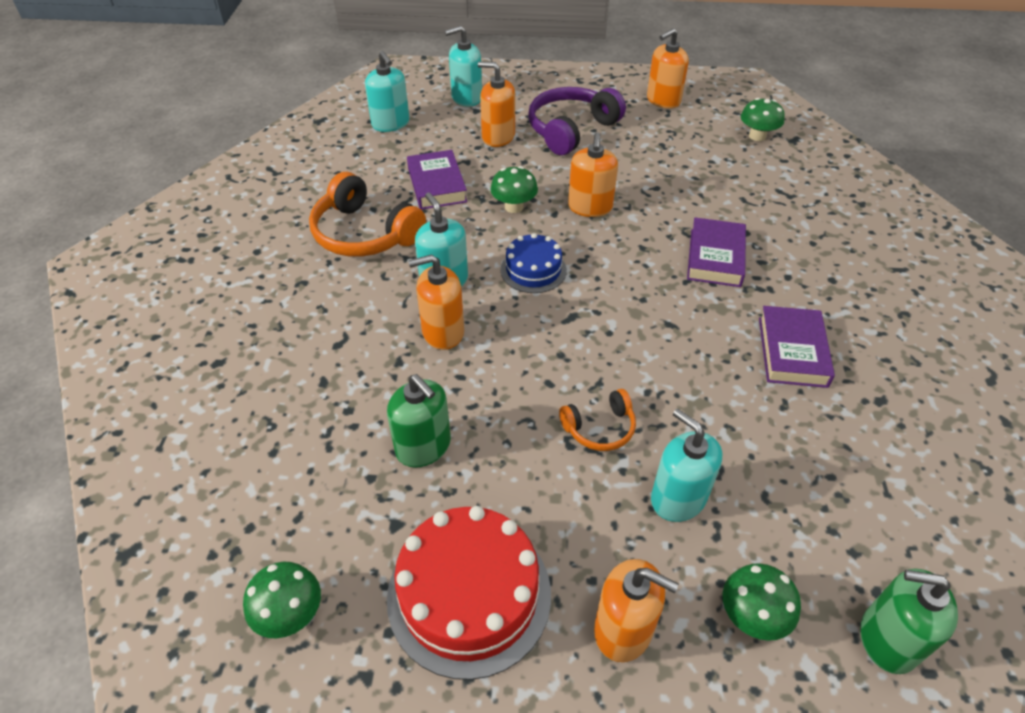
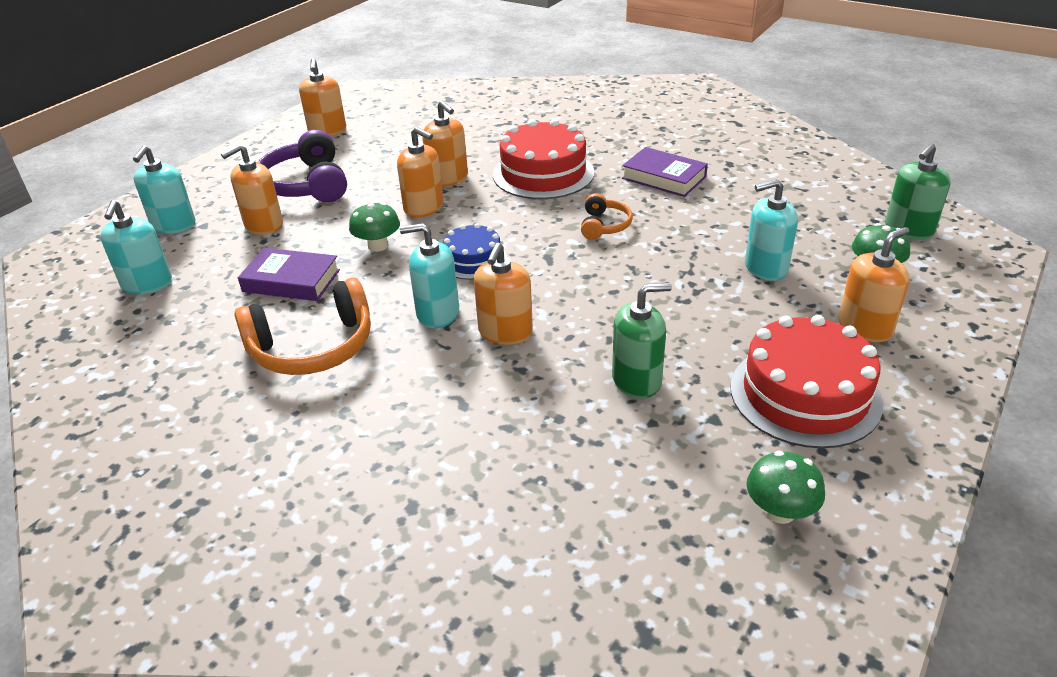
camera: 60 degrees left, 10 degrees down
turquoise soap dispenser [365,51,409,132] -> turquoise soap dispenser turned 90 degrees clockwise [100,200,172,294]
orange headphones [559,389,636,451] -> orange headphones moved to [581,193,633,240]
purple book [687,217,746,287] -> red cake [493,119,594,199]
green mushroom [741,98,785,141] -> none
none -> orange soap dispenser [422,101,468,187]

